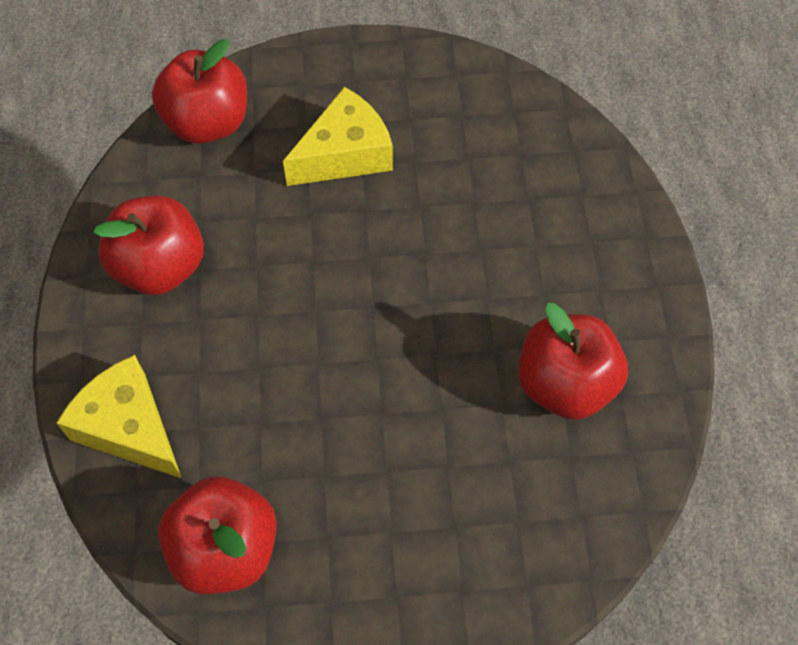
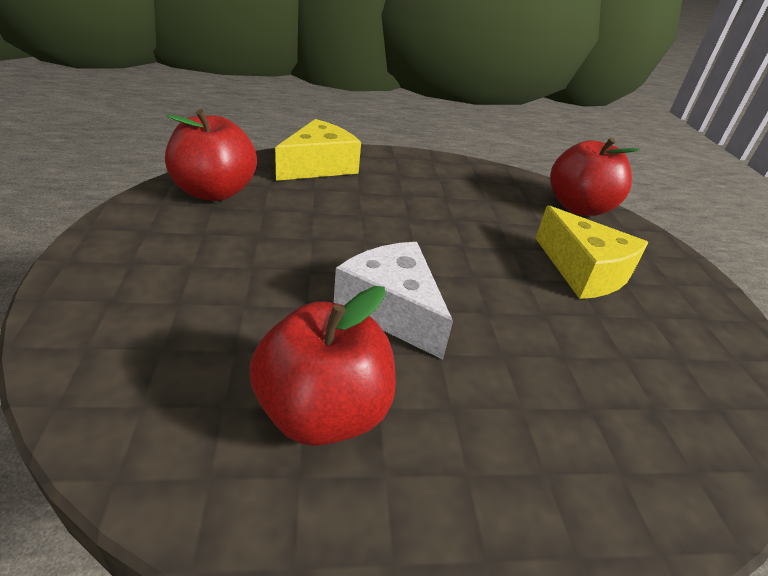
camera: 85 degrees right, 25 degrees down
red apple [94,195,204,295] -> none
none -> white cheese [334,242,453,360]

